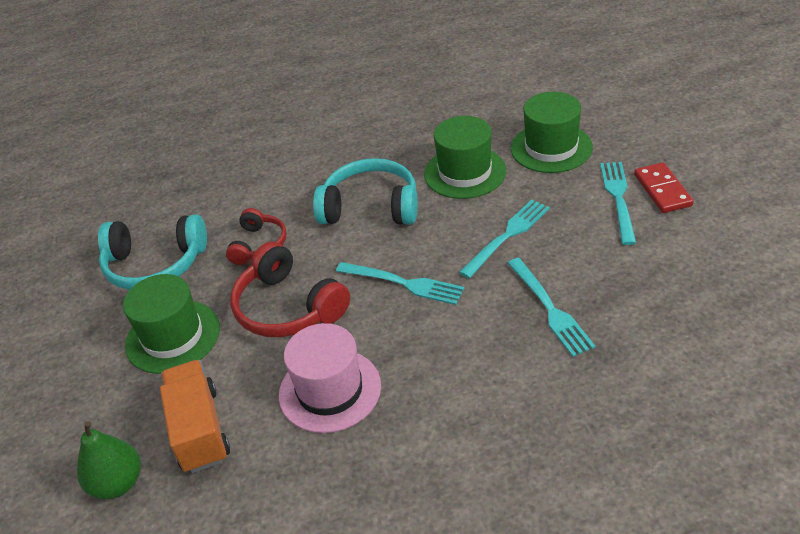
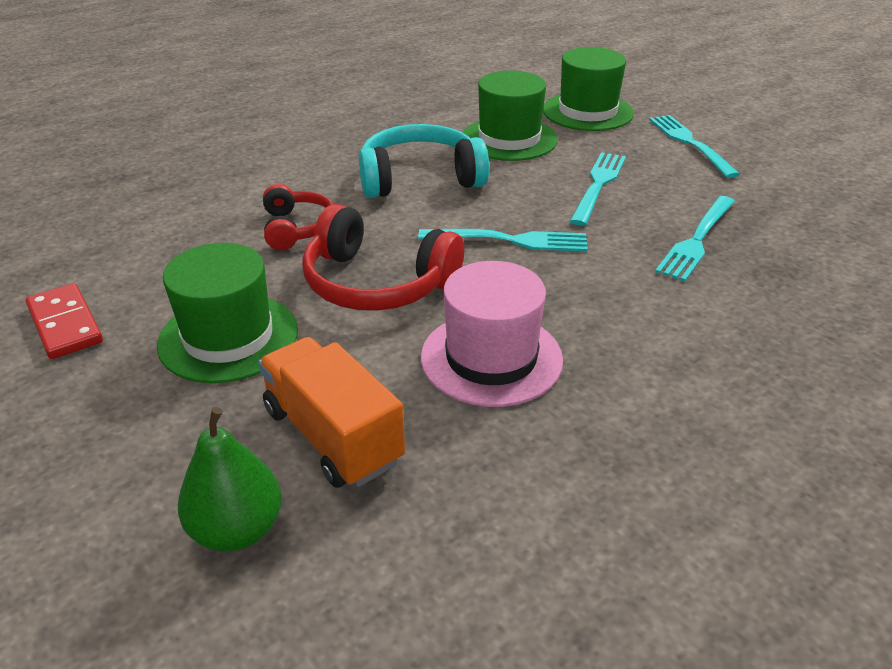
camera: 25 degrees left, 5 degrees down
turquoise headphones [98,214,207,290] -> none
turquoise fork [508,258,595,357] -> turquoise fork turned 75 degrees clockwise [655,196,735,282]
red domino [634,162,694,213] -> red domino moved to [26,283,103,359]

